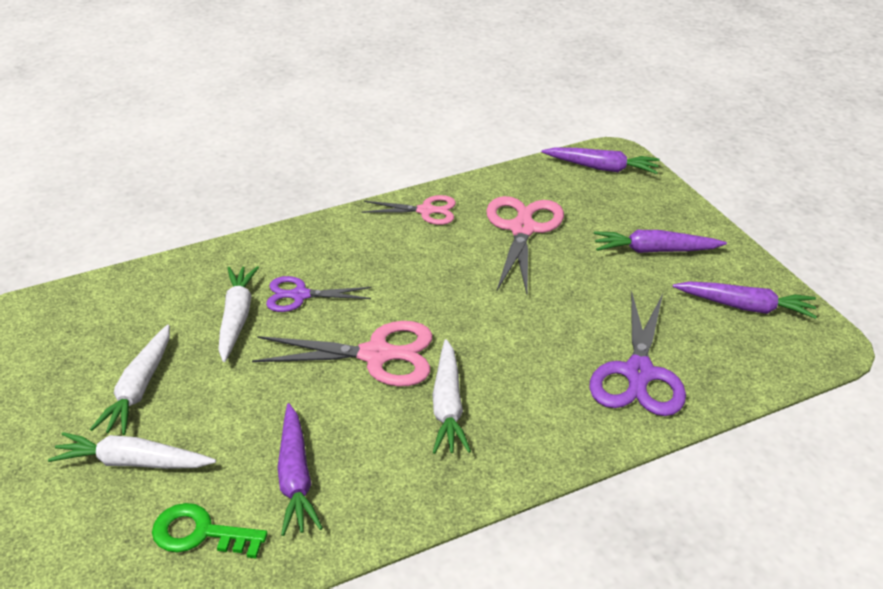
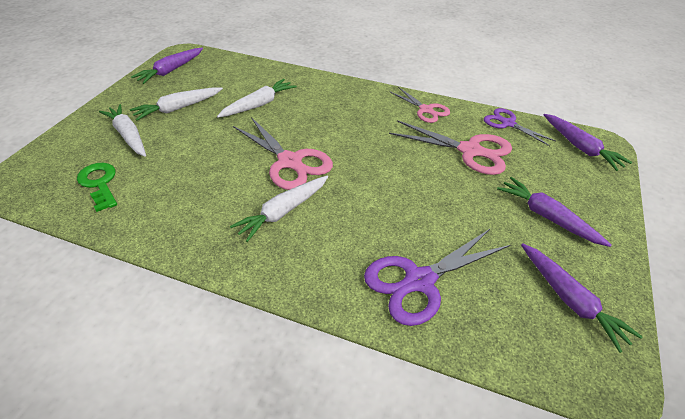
camera: 45 degrees right, 5 degrees up
purple scissors [266,276,372,312] -> purple scissors moved to [484,108,556,146]
purple carrot [277,403,323,536] -> purple carrot moved to [131,48,203,84]
pink scissors [486,196,564,294] -> pink scissors turned 60 degrees clockwise [389,120,512,175]

